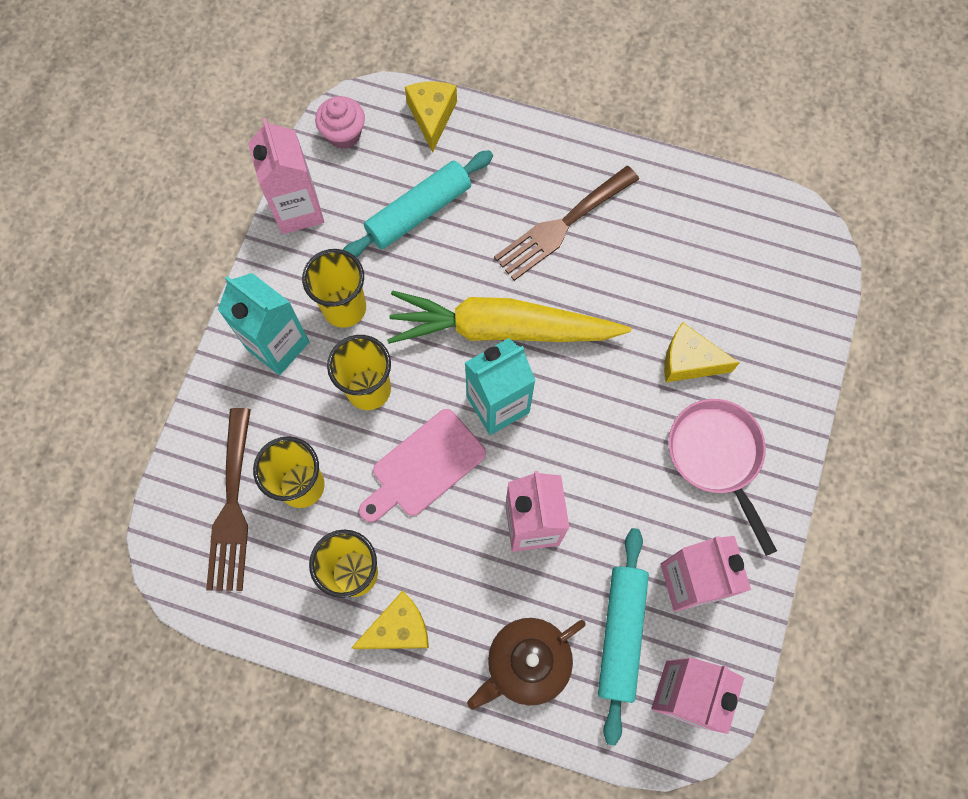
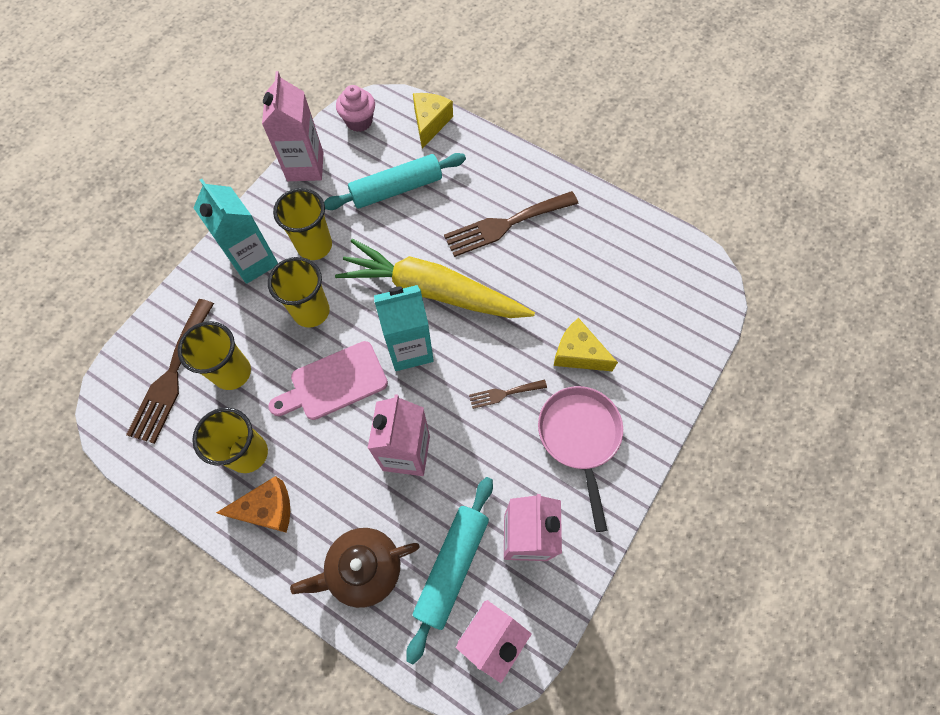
camera: 15 degrees right, 5 degrees down
yellow cheese [351,591,429,649] -> orange cheese [216,476,290,533]
none -> brown fork [469,380,547,409]

